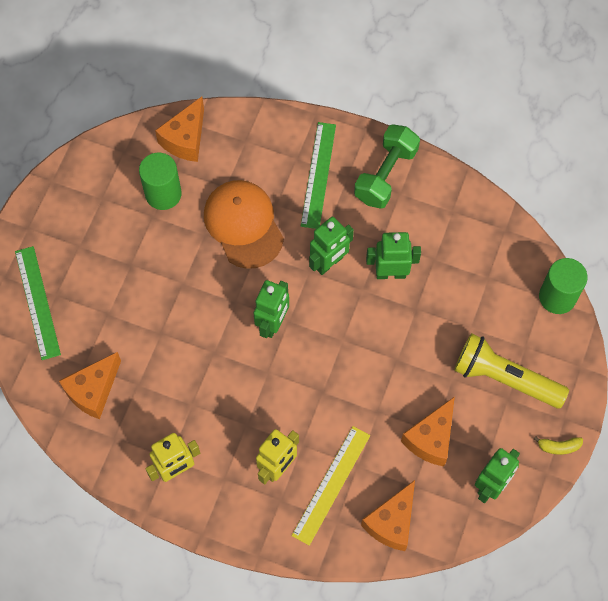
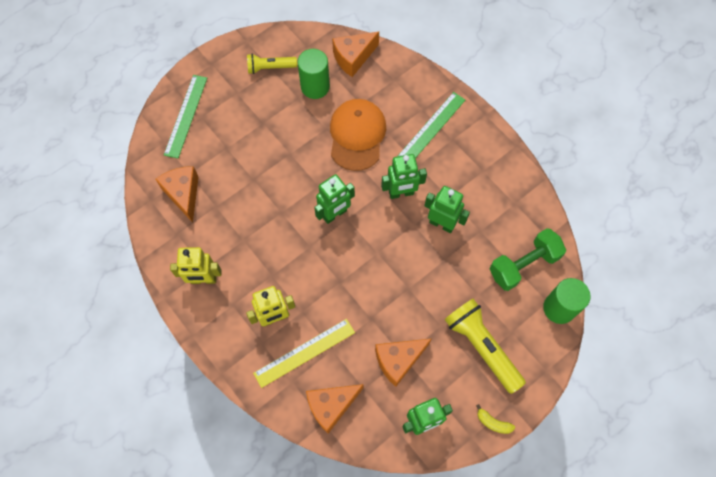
camera: 30 degrees right, 0 degrees up
orange cheese [59,352,121,419] -> orange cheese turned 90 degrees clockwise [156,166,198,223]
green dumbbell [354,124,420,209] -> green dumbbell moved to [490,228,566,291]
none -> yellow flashlight [247,54,297,74]

